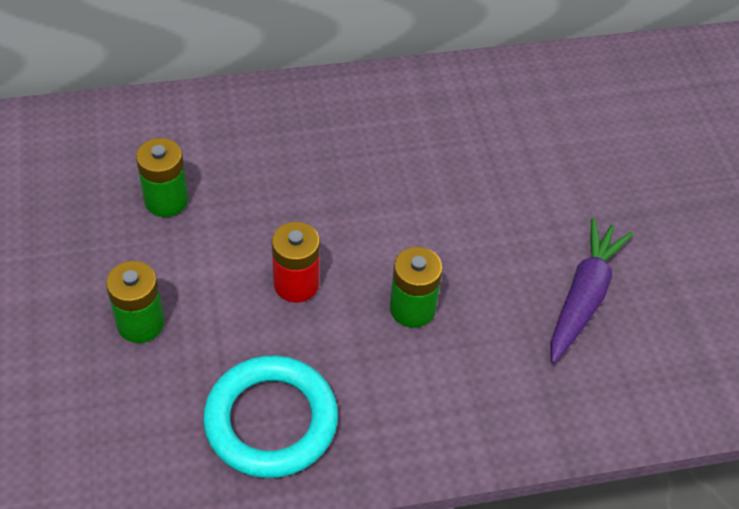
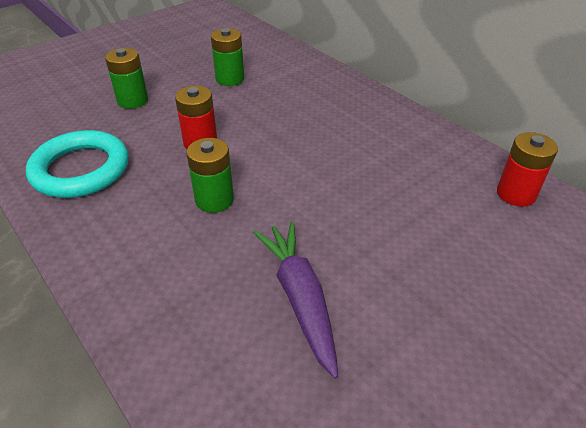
camera: 65 degrees right, 10 degrees down
purple carrot [550,218,633,363] -> purple carrot turned 105 degrees counterclockwise [253,222,338,379]
none -> red battery [497,132,558,207]

